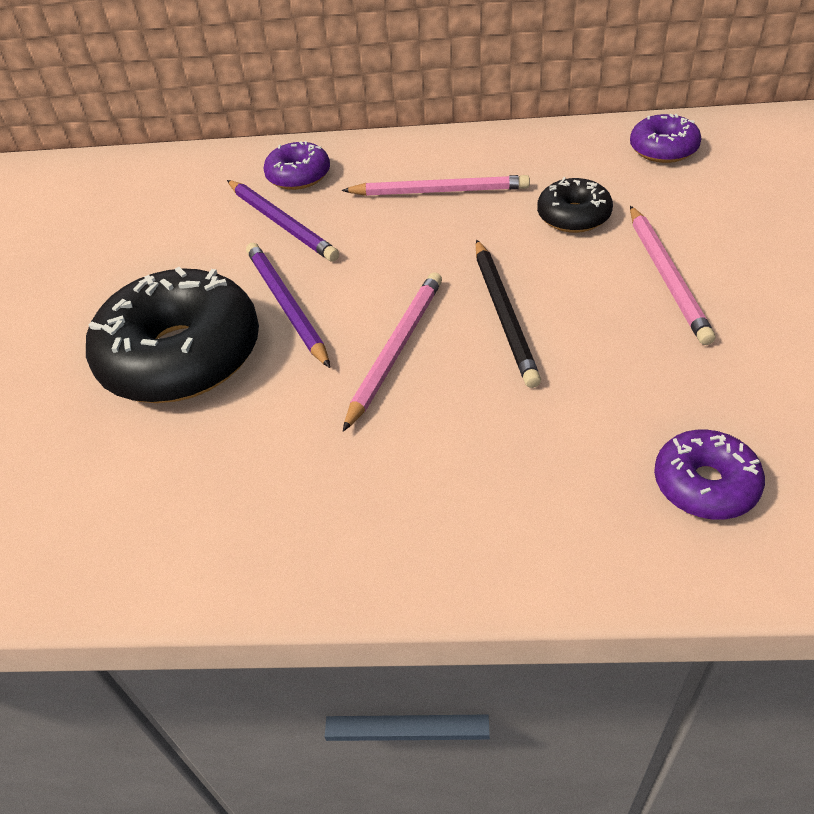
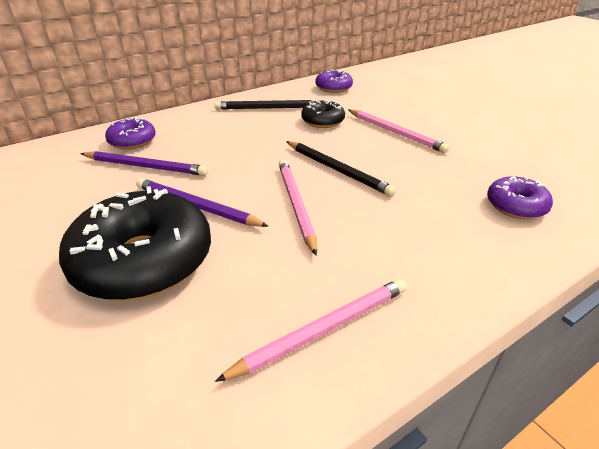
camera: 40 degrees left, 10 degrees down
pink pencil [342,175,530,196] -> pink pencil moved to [215,279,407,382]
none -> black pencil [214,100,314,110]

